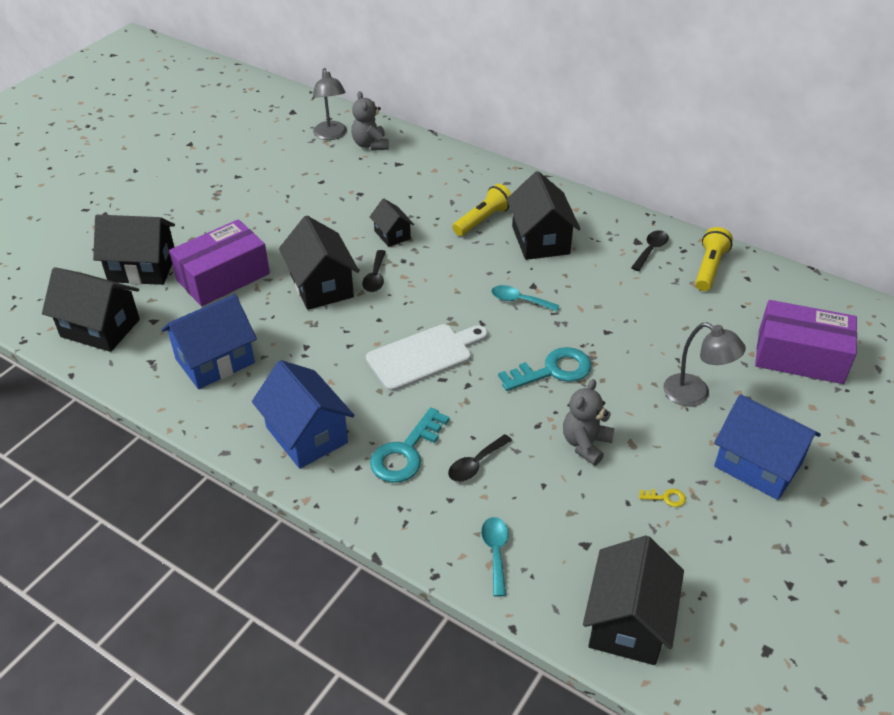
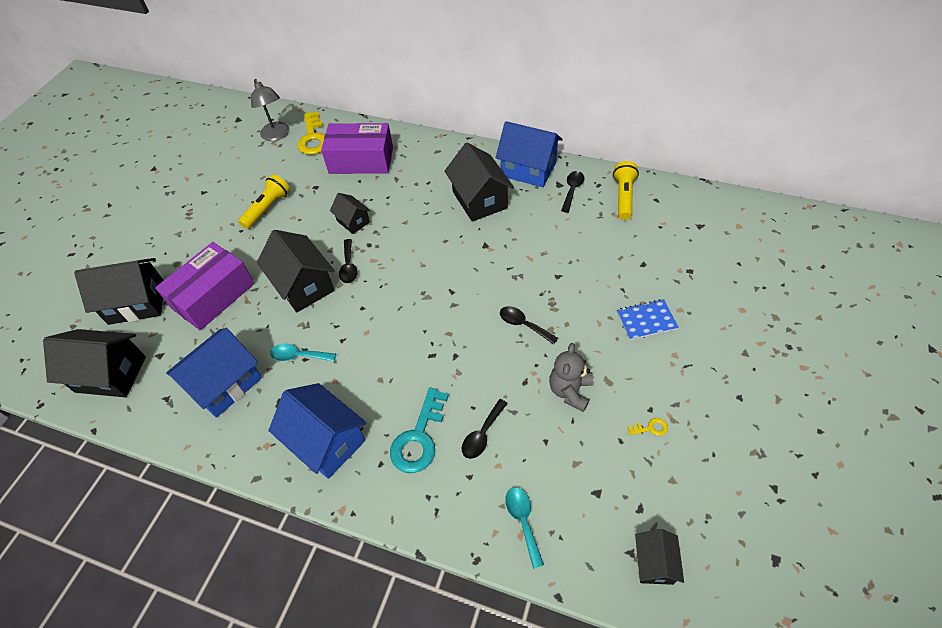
camera: 10 degrees left, 10 degrees up
grey teddy bear [351,91,389,150] -> yellow key [297,111,325,155]
white cutting board [366,324,488,391] -> none
yellow flashlight [453,184,511,236] -> yellow flashlight moved to [238,174,290,229]
turquoise spoon [491,285,560,312] -> turquoise spoon moved to [270,343,336,362]
turquoise key [498,347,591,391] -> black spoon [500,306,558,345]
black house [583,535,684,665] -> black house [635,529,684,585], size x0.55
grey lamp [663,322,746,407] -> blue notebook [617,299,679,340]
blue house [714,394,821,500] -> blue house moved to [496,121,563,187]
purple box [755,300,857,384] -> purple box moved to [321,123,393,174]

